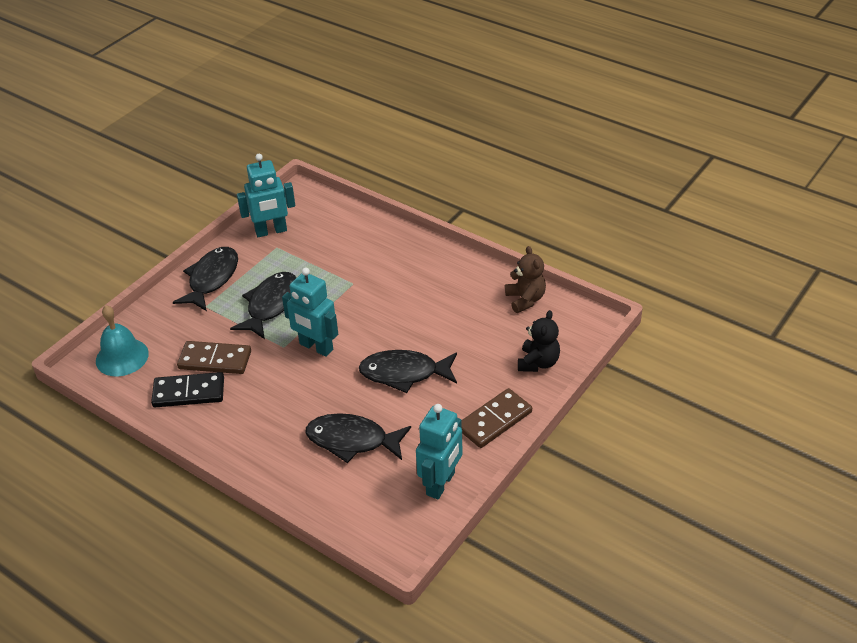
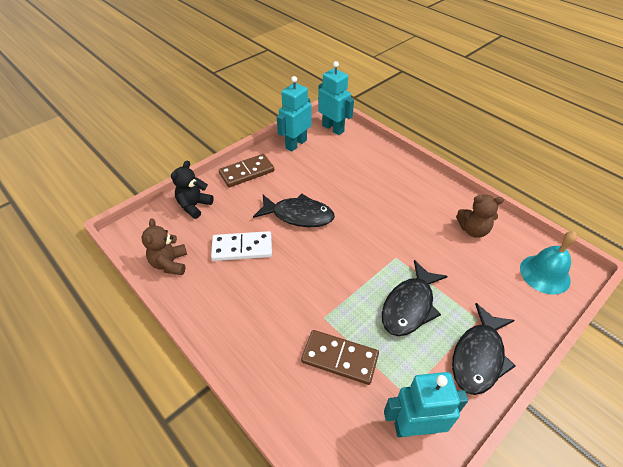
camera: 170 degrees left, 5 degrees up
black domino [151,372,224,407] -> brown teddy bear [456,195,504,238]
brown domino [177,341,251,374] -> brown domino moved to [301,330,379,385]
turquoise robot [282,268,338,357] -> turquoise robot moved to [318,61,354,135]
black fish [306,413,411,463] -> none
none -> white domino [211,231,272,261]

